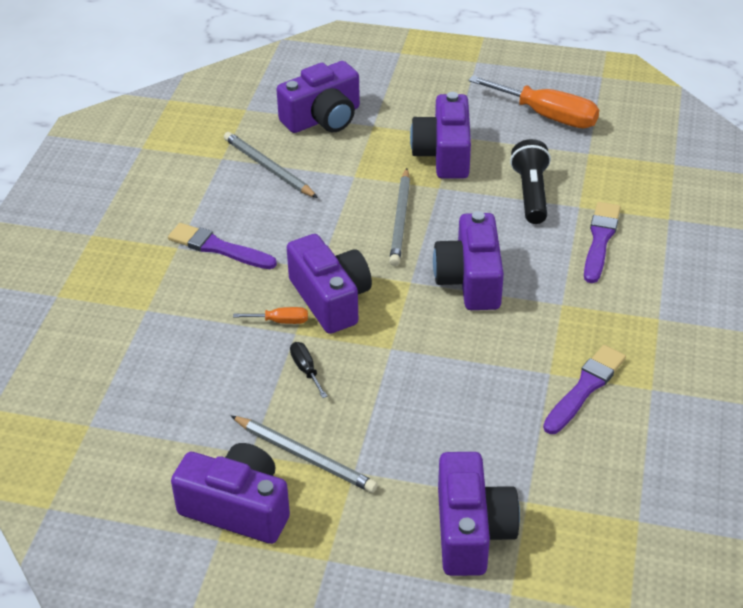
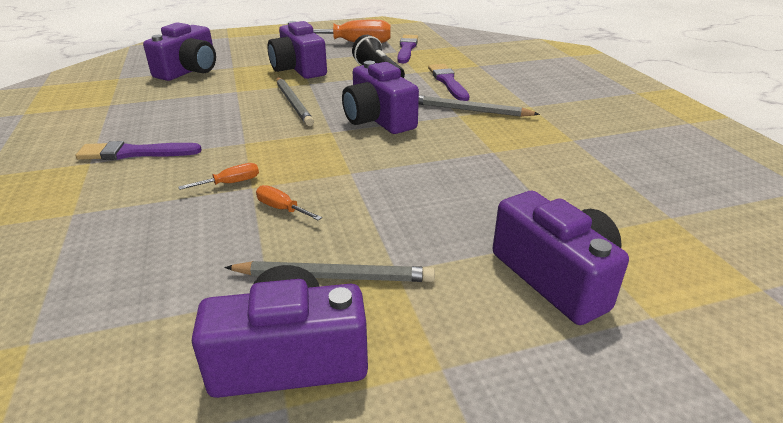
camera: 30 degrees left, 10 degrees down
grey pencil [224,132,318,198] -> grey pencil moved to [418,95,540,117]
purple camera [287,234,372,334] -> none
black screwdriver [290,342,327,398] -> orange screwdriver [256,185,322,220]
purple brush [543,345,626,434] -> purple brush moved to [397,35,418,63]

